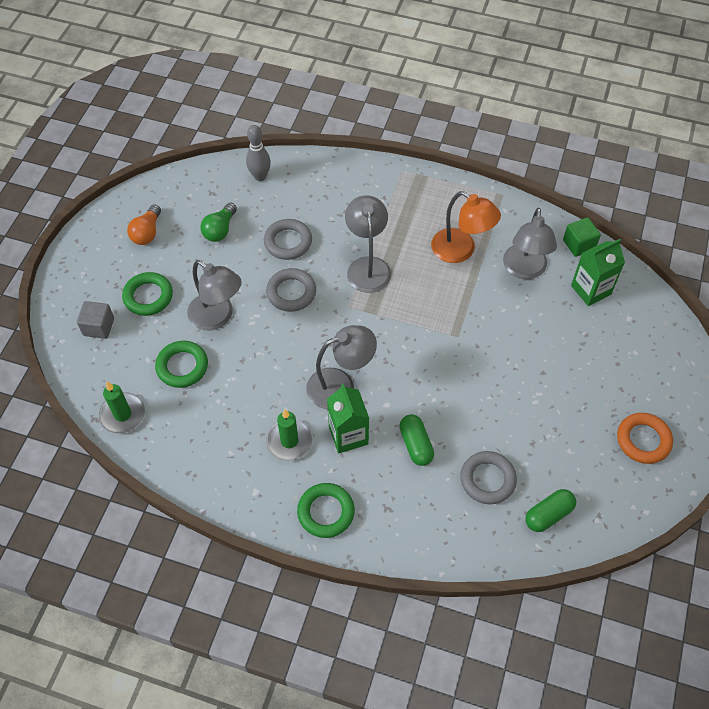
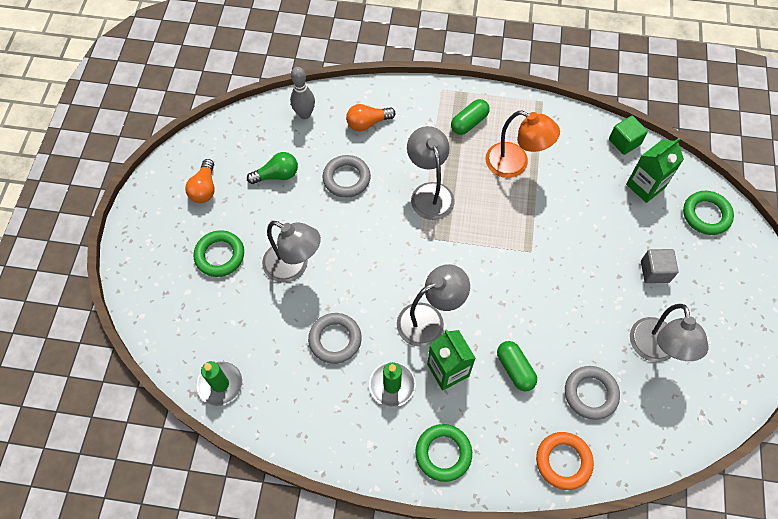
camera: 10 degrees left, 5 degrees up
grey cube [77,301,114,339] -> grey cube moved to [641,249,678,283]
green ring [155,341,208,388] -> green ring moved to [683,191,734,235]
green light bulb [200,203,237,242] -> green light bulb turned 120 degrees counterclockwise [247,152,298,184]
grey ring [266,268,316,312] -> grey ring moved to [308,313,362,364]
grey lamp [503,208,557,279] -> grey lamp moved to [630,304,709,362]
green capsule [525,489,576,532] -> green capsule moved to [451,99,489,135]
orange ring [617,413,673,464] -> orange ring moved to [536,432,594,490]
none -> orange light bulb [346,104,395,132]

